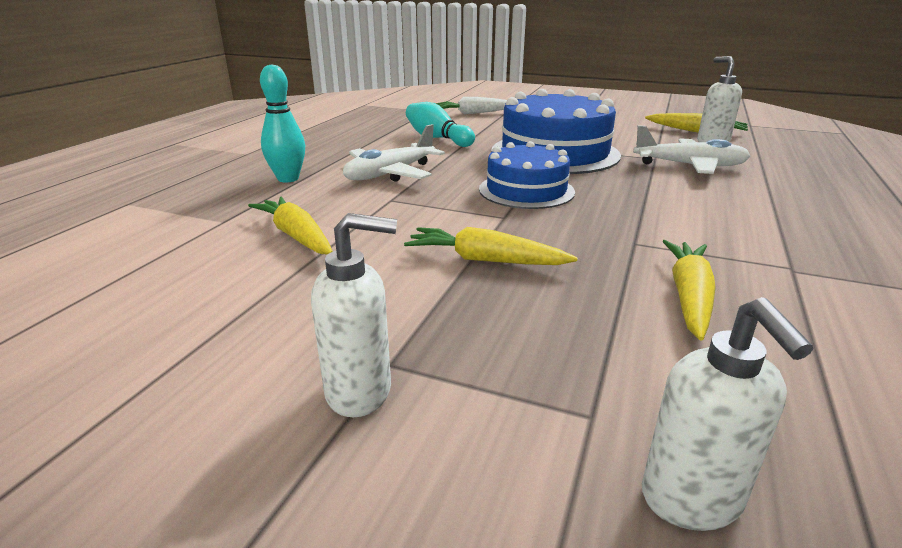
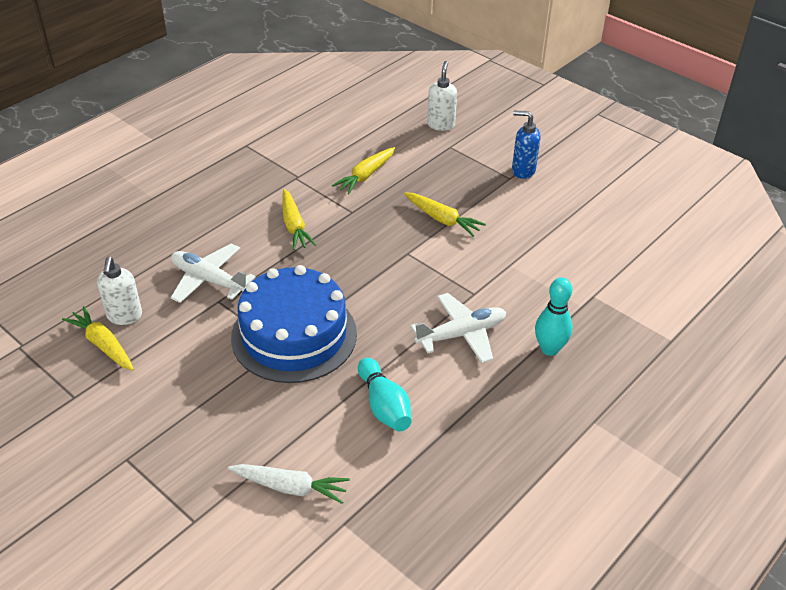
camera: 160 degrees left, 15 degrees up
yellow carrot [248,196,333,254] -> yellow carrot moved to [282,189,316,250]
white soap dispenser [311,213,397,417] -> blue soap dispenser [512,110,541,179]
blue cake [479,141,575,209] -> none

